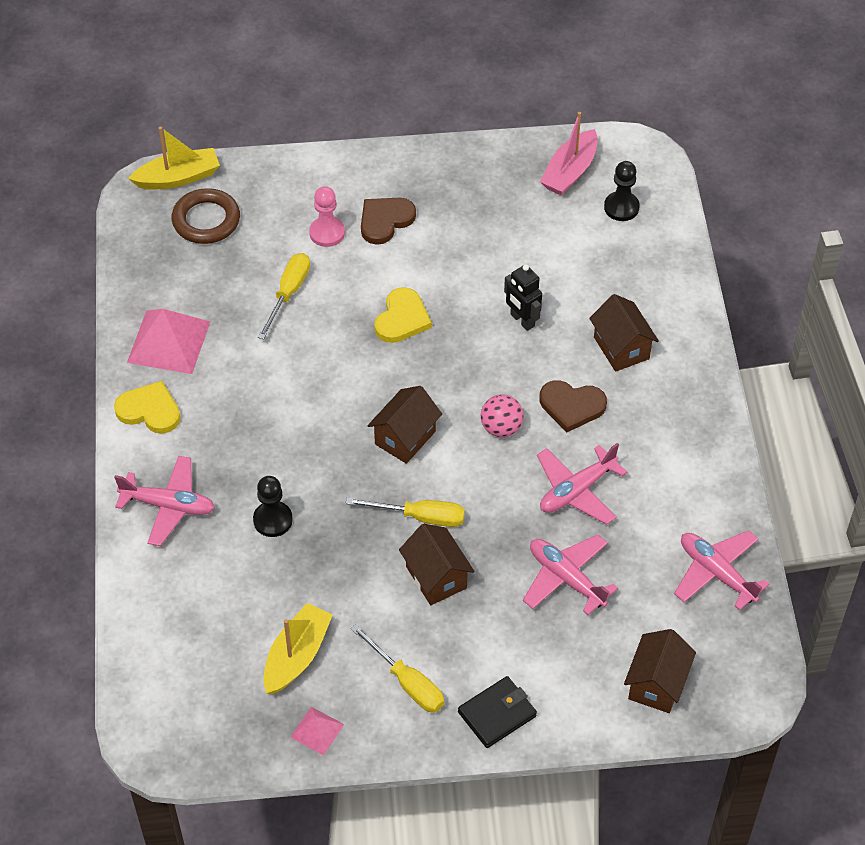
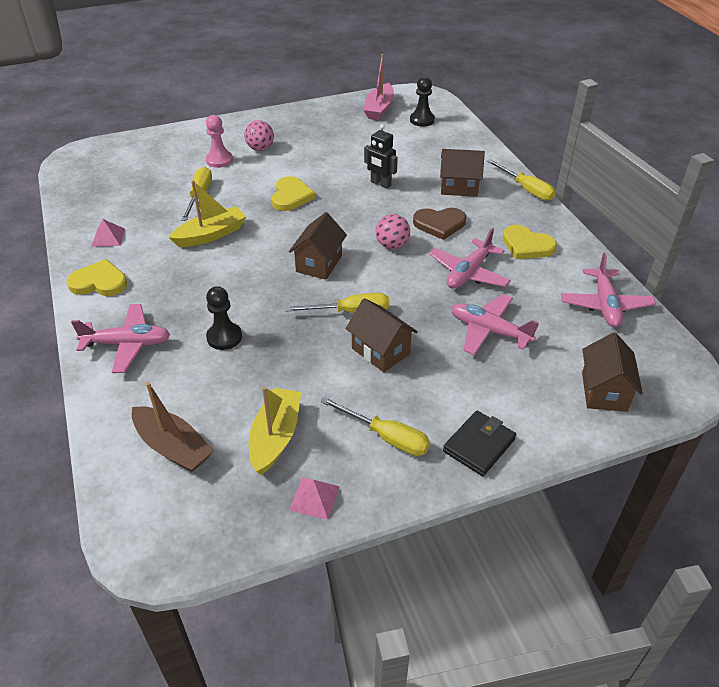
camera: 15 degrees left, 10 degrees down
pink pyramid [127,309,210,374] -> pink pyramid [91,219,125,247], size x0.51
yellow boat [128,127,220,190] -> yellow boat moved to [169,180,246,247]
brown ring [172,188,240,244] -> none
brown heart [361,198,416,245] -> pink ball [244,120,274,151]
brown house [589,294,659,372] -> brown house turned 45 degrees counterclockwise [440,149,485,197]
pink plane [674,530,769,611] -> pink plane turned 120 degrees counterclockwise [561,253,656,327]
none -> brown boat [132,382,214,472]
none -> yellow screwdriver [487,159,556,201]
none -> yellow heart [502,225,557,259]

